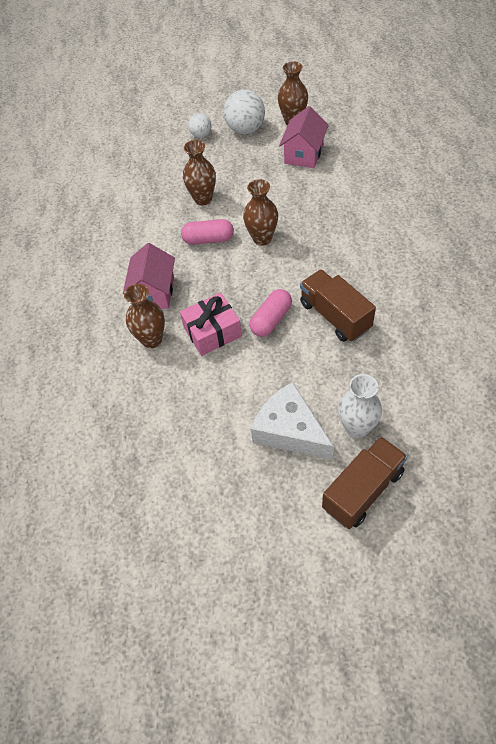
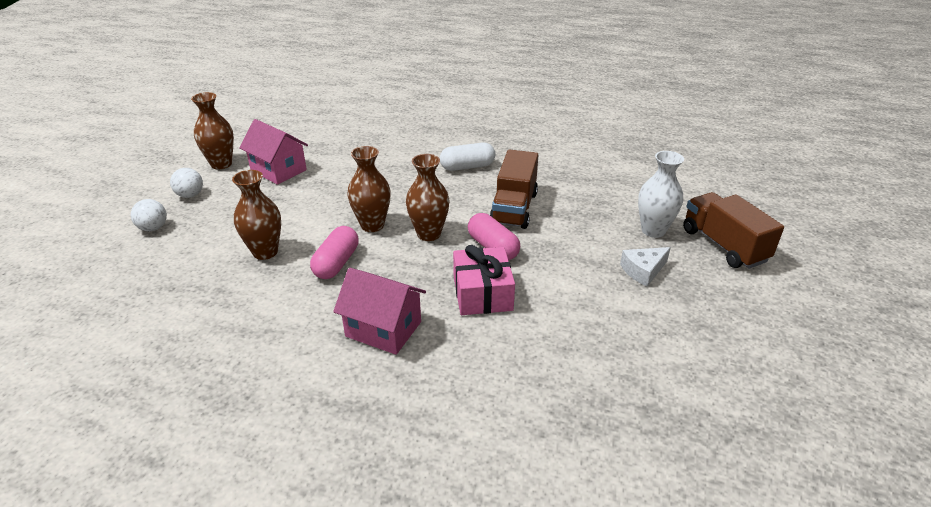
camera: 75 degrees left, 20 degrees down
brown vase [124,284,165,348] -> brown vase moved to [406,154,450,241]
white ball [224,90,265,134] -> white ball [170,168,203,198], size x0.56
white cheese [251,382,334,460] -> white cheese [620,247,671,287], size x0.55
brown truck [300,270,376,342] -> brown truck turned 60 degrees counterclockwise [490,149,538,229]
none -> white capsule [440,143,495,171]

